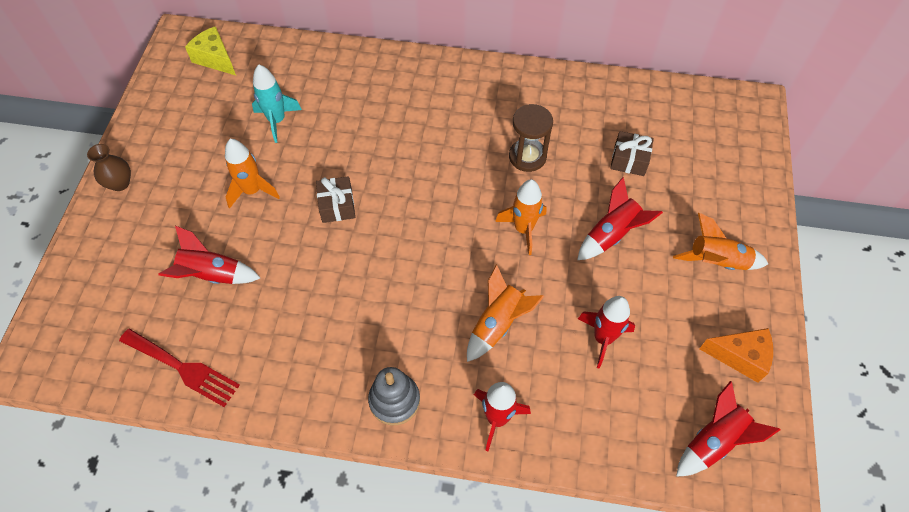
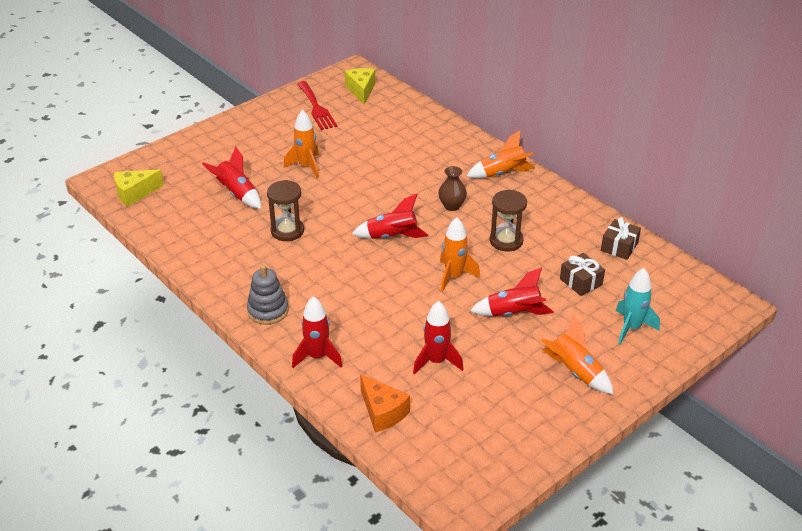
camera: 40 degrees right, 20 degrees down
brown vase [87,144,131,191] -> brown vase moved to [438,166,467,211]
red fork [119,328,240,407] -> red fork moved to [297,81,337,130]
turquoise rocket [252,64,302,143] -> turquoise rocket moved to [616,268,660,344]
brown gift [316,176,355,223] -> brown gift moved to [601,217,641,260]
orange rocket [467,265,544,362] -> orange rocket moved to [466,130,535,178]
red rocket [676,381,781,477] -> red rocket moved to [352,194,429,239]
orange cheese [699,328,773,383] -> orange cheese moved to [360,374,410,432]
none -> yellow cheese [114,169,164,207]
none -> brown hourglass [267,180,304,241]

